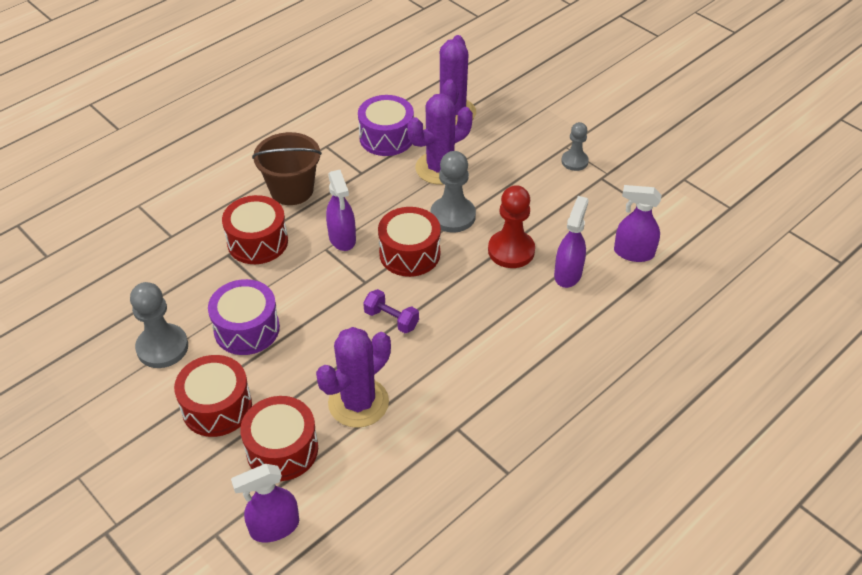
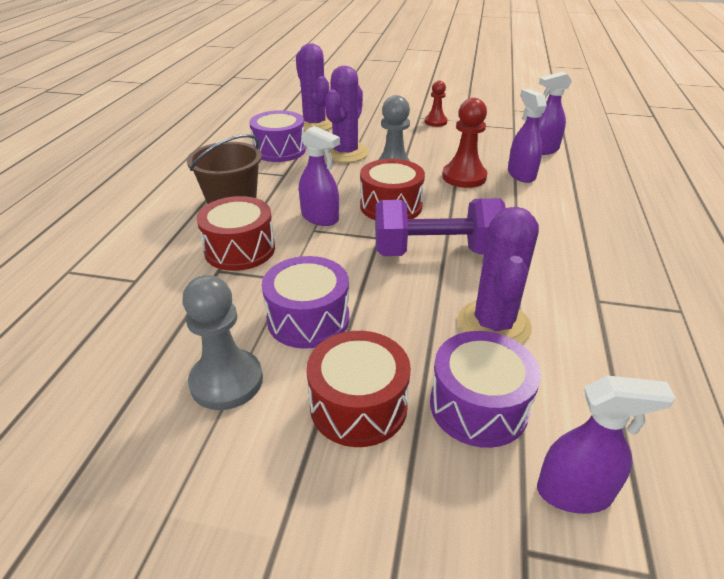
camera: 35 degrees left, 10 degrees down
purple spray bottle [231,464,299,542] -> purple spray bottle turned 120 degrees counterclockwise [537,375,676,514]
red drum [240,396,318,481] -> purple drum [430,331,541,448]
purple dumbbell [363,289,419,333] -> purple dumbbell [375,198,505,256], size x2.08
grey pawn [561,122,589,171] -> red pawn [425,80,448,127]

